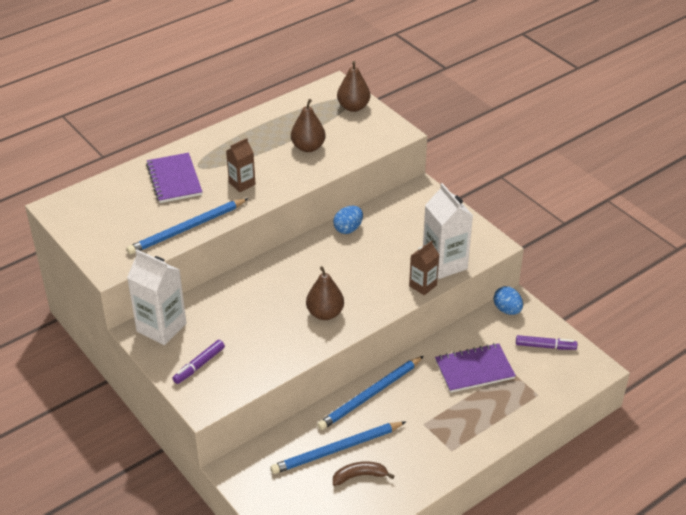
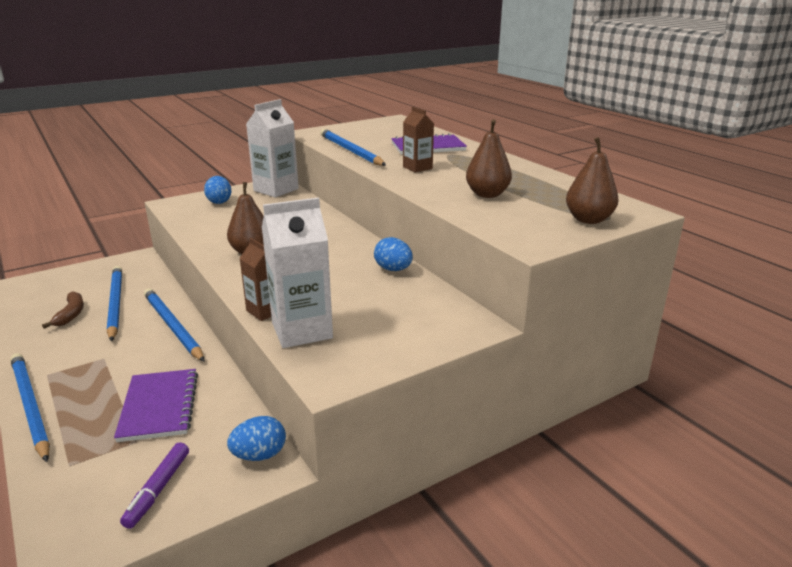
camera: 95 degrees right, 15 degrees down
purple marker [172,340,225,384] -> blue egg [204,176,231,204]
none -> blue pencil [10,353,50,462]

